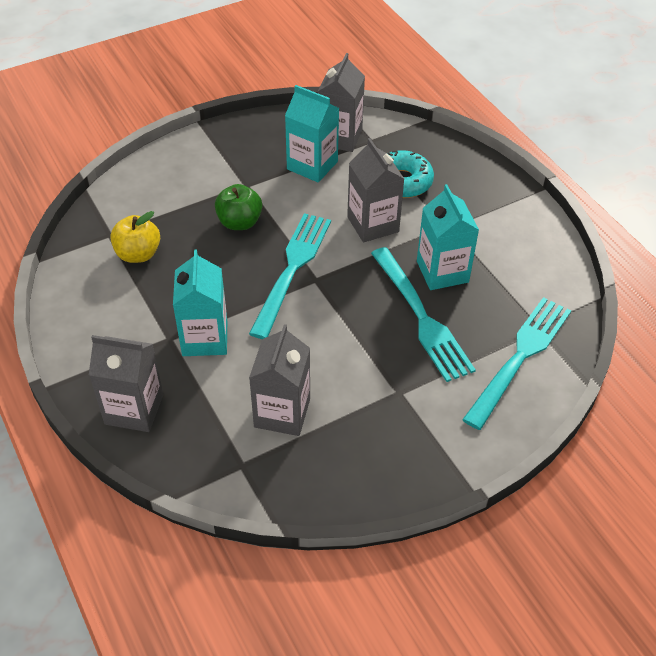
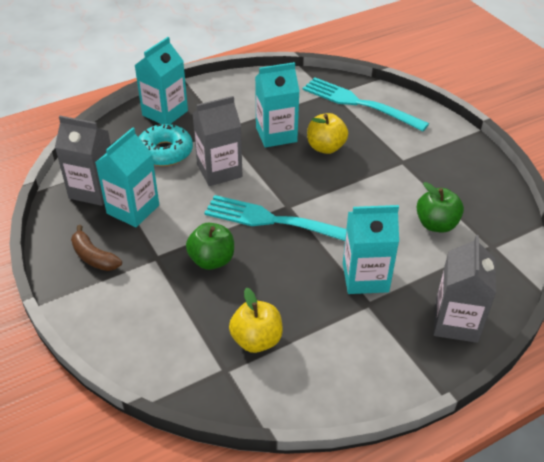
camera: 90 degrees left, 5 degrees down
grey carton [249,324,310,436] -> green apple [416,182,464,233]
turquoise fork [371,247,476,382] -> yellow apple [307,113,348,154]
none -> brown banana [71,225,122,271]
none -> turquoise carton [135,37,188,124]

